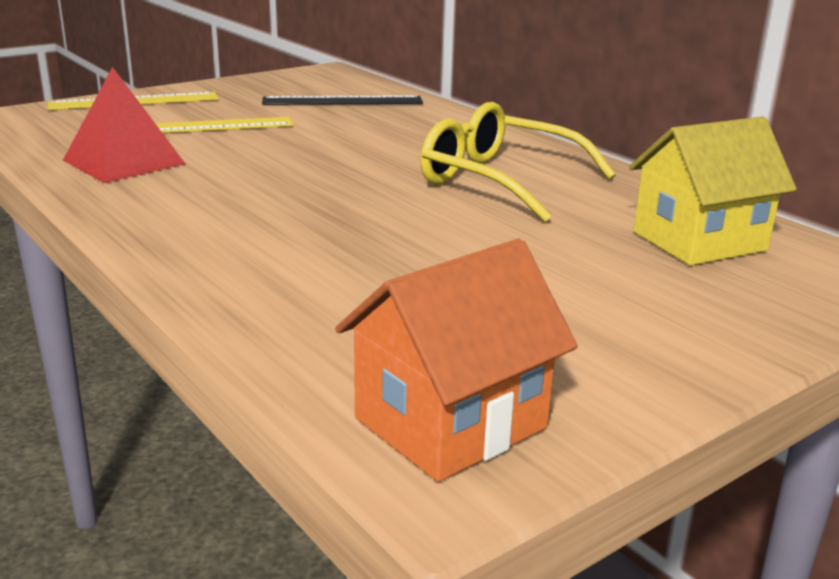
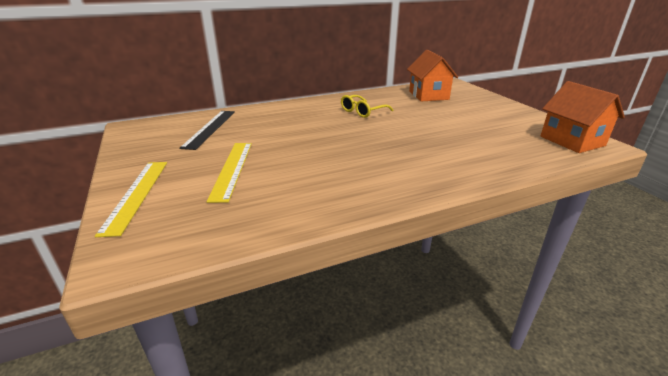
camera: 75 degrees left, 5 degrees up
red pyramid [63,67,185,183] -> none
yellow glasses [420,102,616,222] -> yellow glasses [341,95,394,118], size x0.61
yellow house [629,117,797,265] -> orange house [407,50,458,102]

